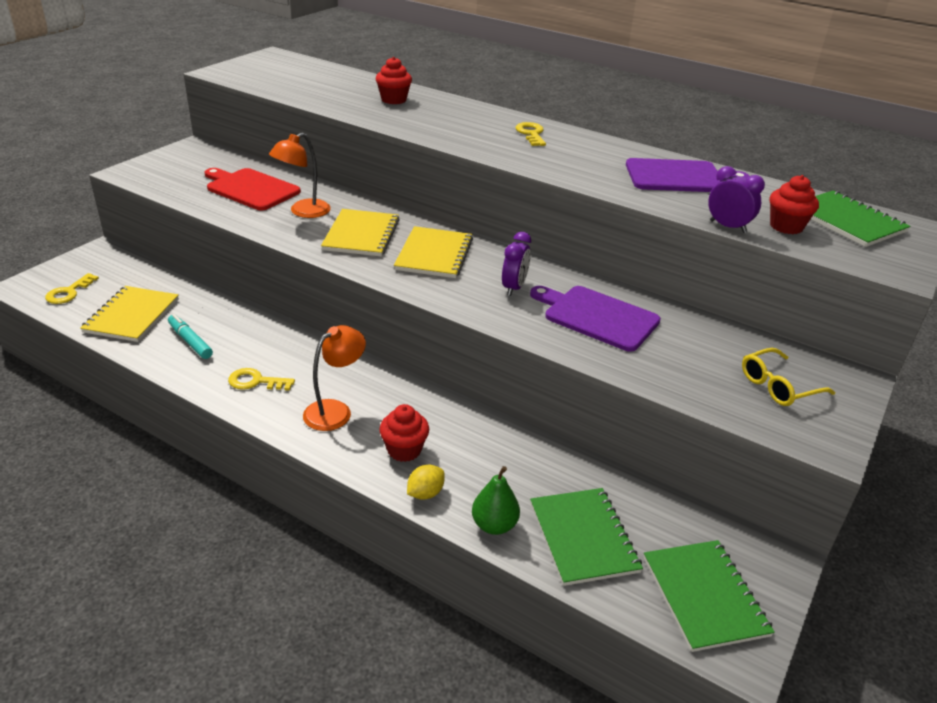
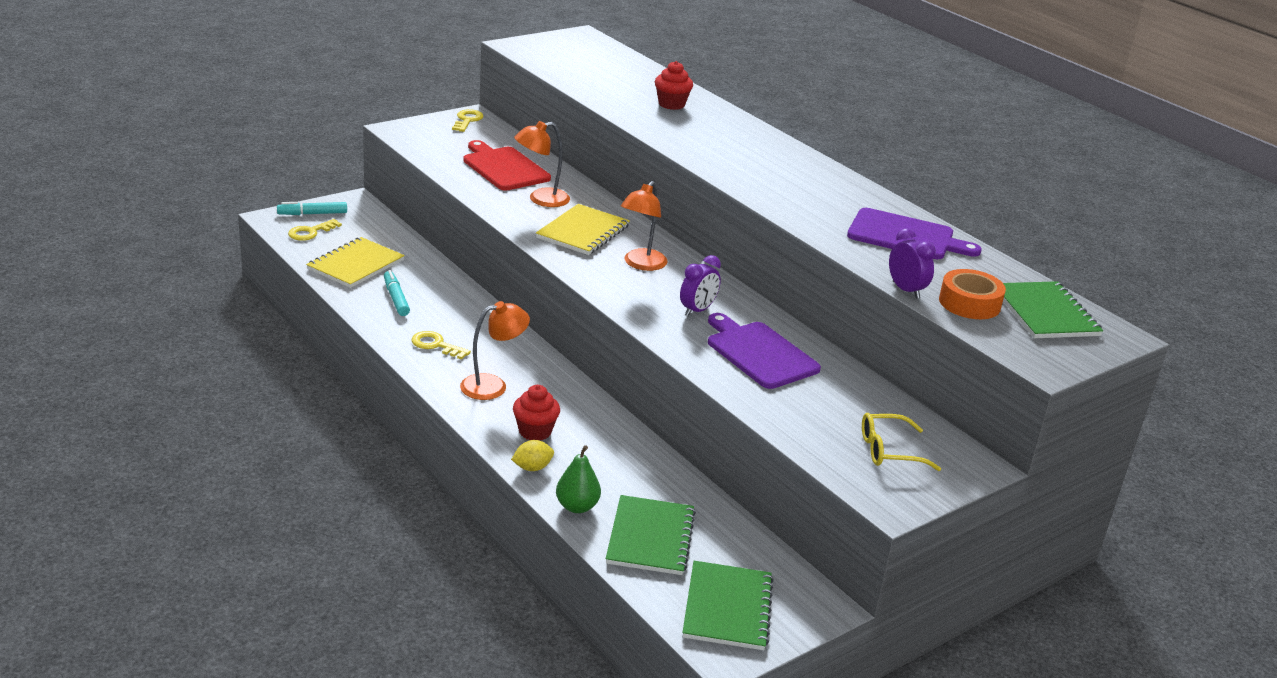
camera: 20 degrees right, 5 degrees down
yellow notebook [394,226,473,278] -> orange lamp [621,181,668,271]
yellow key [516,122,546,146] -> yellow key moved to [452,109,483,132]
red cupcake [770,175,819,234] -> orange tape [939,269,1006,319]
none -> turquoise marker [277,202,347,215]

